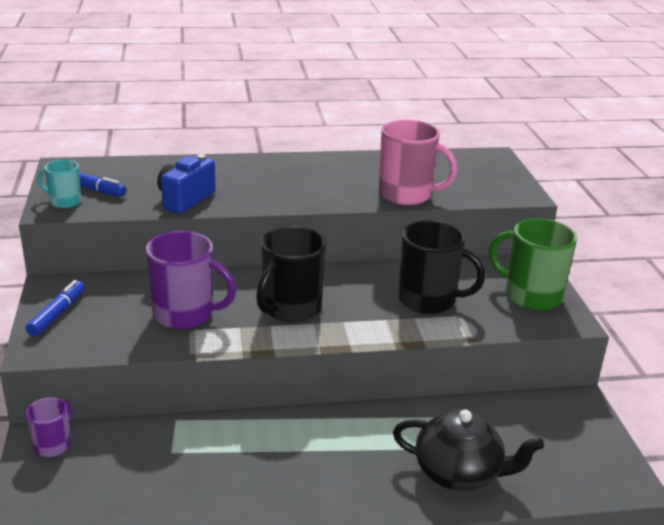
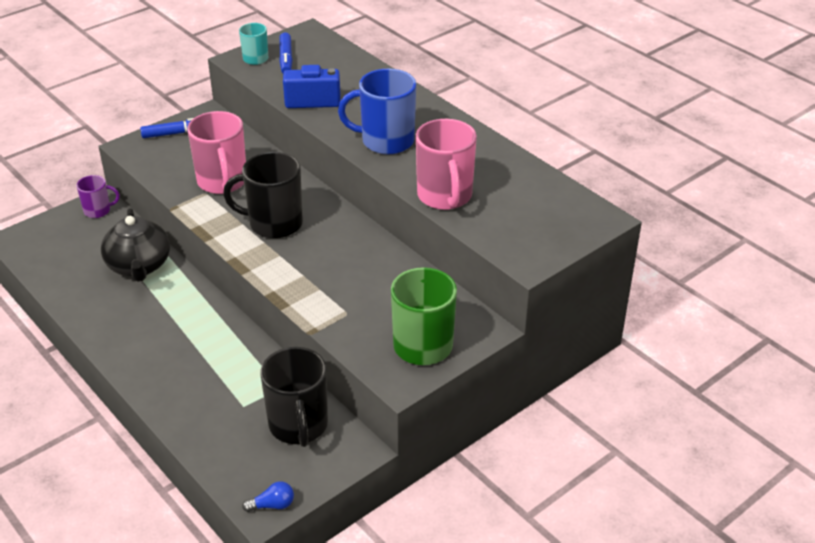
camera: 60 degrees right, 10 degrees up
purple mug [146,231,237,329] -> pink mug [187,111,246,194]
black teapot [393,409,544,491] -> black teapot moved to [101,208,170,282]
black mug [398,220,485,314] -> black mug moved to [260,347,328,447]
none -> blue light bulb [242,481,294,512]
none -> blue mug [338,69,416,155]

